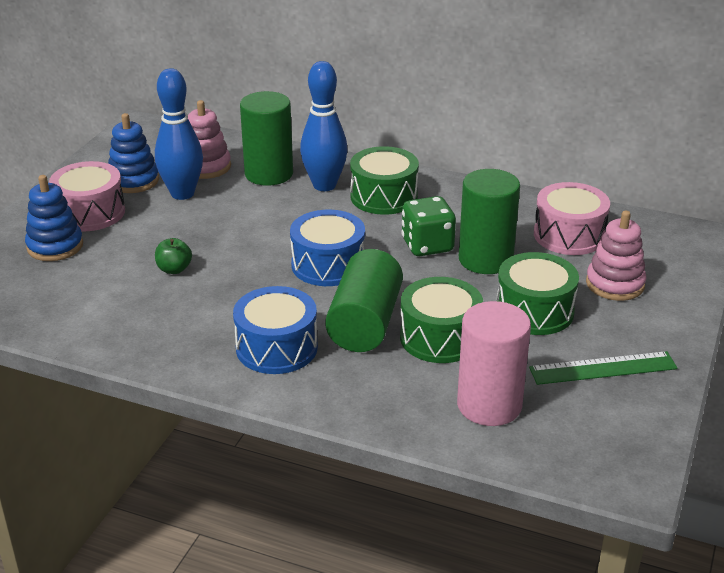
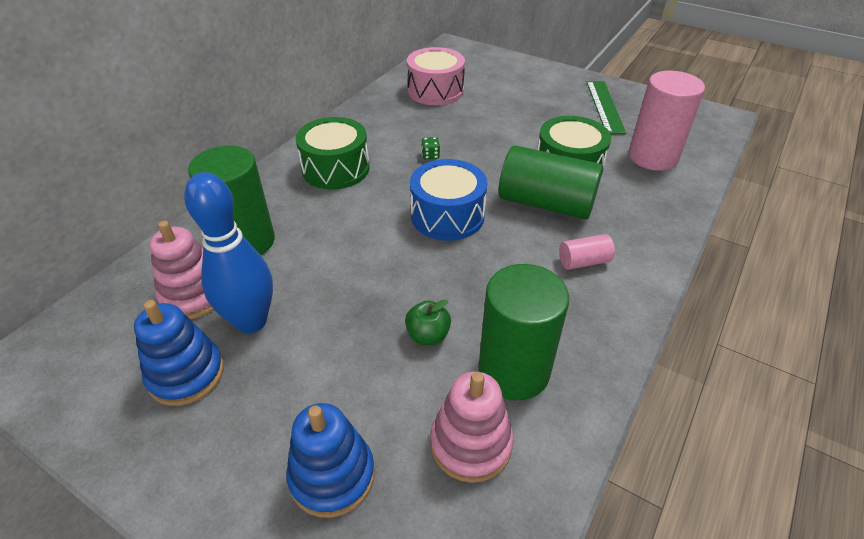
camera: 80 degrees left, 10 degrees up
pink drum [49,161,125,231] -> none
blue drum [233,286,318,374] -> pink cylinder [559,234,615,270]
blue bowling pin [300,61,348,191] -> none
green dice [401,196,456,256] -> green dice [421,137,440,160], size x0.42
green cylinder [459,169,520,274] -> green cylinder moved to [479,264,569,400]
green drum [497,252,579,335] -> none
pink stacking toy [586,211,647,301] -> pink stacking toy moved to [430,372,514,483]

